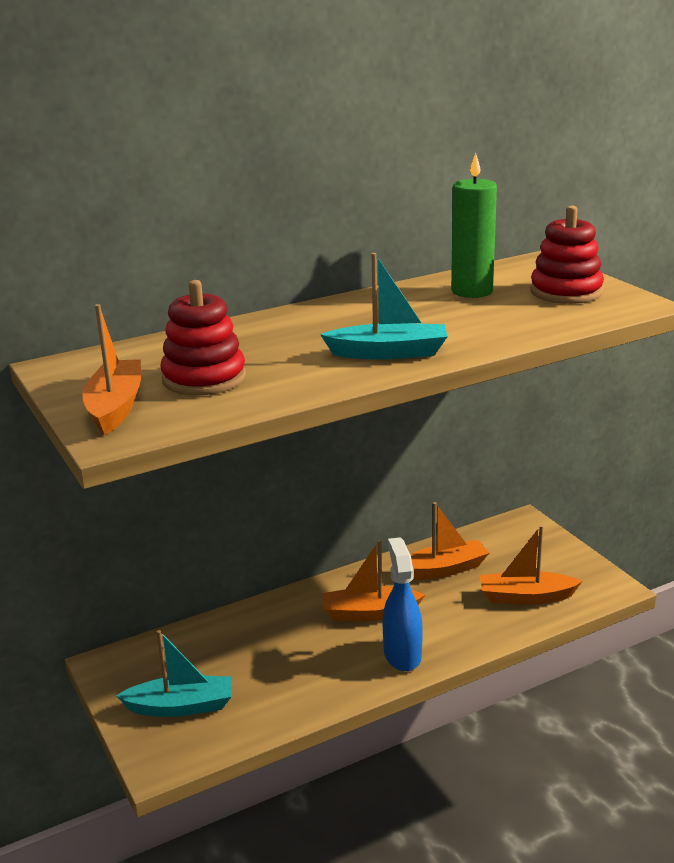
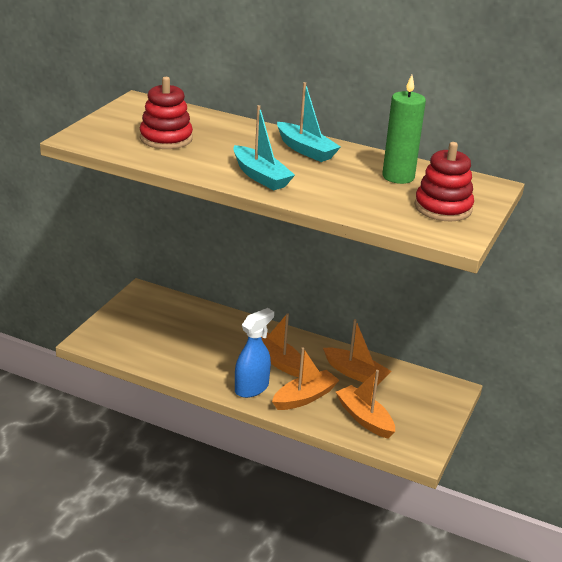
camera: 50 degrees right, 5 degrees up
orange boat [82,304,141,435] -> orange boat moved to [272,348,339,410]
turquoise boat [116,630,232,717] -> turquoise boat moved to [277,82,341,162]

